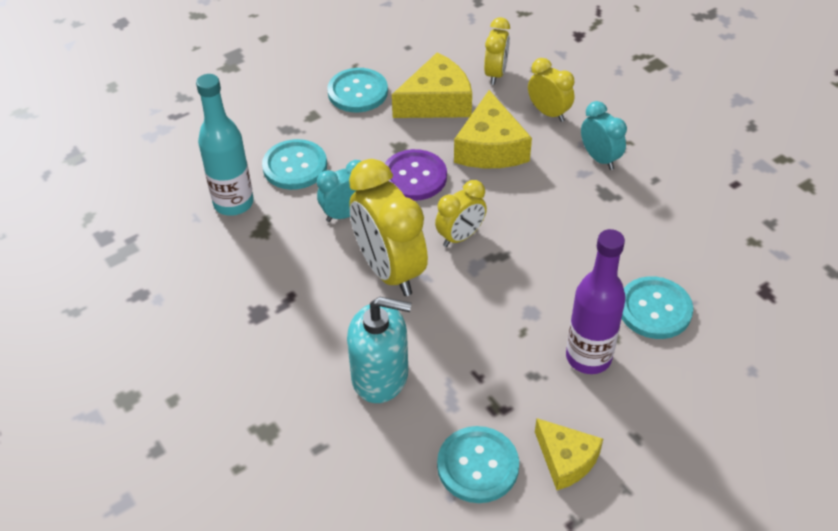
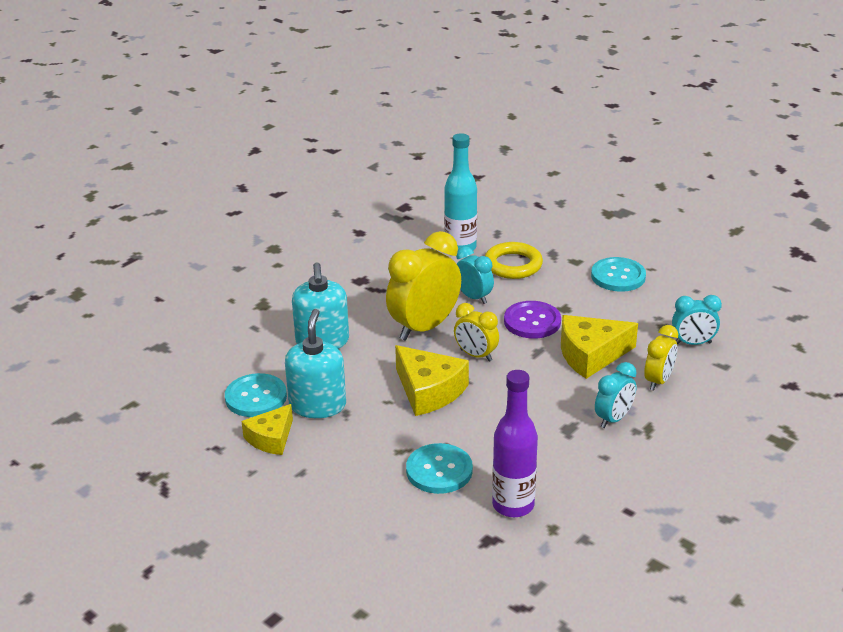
camera: 75 degrees right, 15 degrees down
turquoise button [262,139,327,190] -> yellow ring [485,242,543,279]
yellow cheese [392,52,472,118] -> yellow cheese moved to [395,345,469,416]
yellow clock [484,17,510,85] -> turquoise clock [672,295,722,345]
purple bottle [566,229,626,374] -> purple bottle moved to [492,370,538,517]
none -> turquoise soap dispenser [285,309,346,418]

